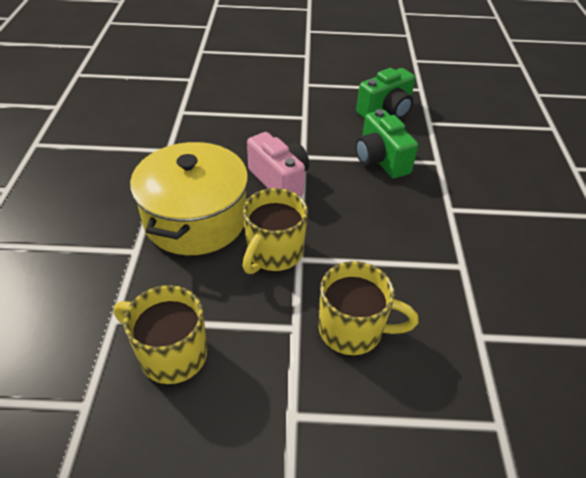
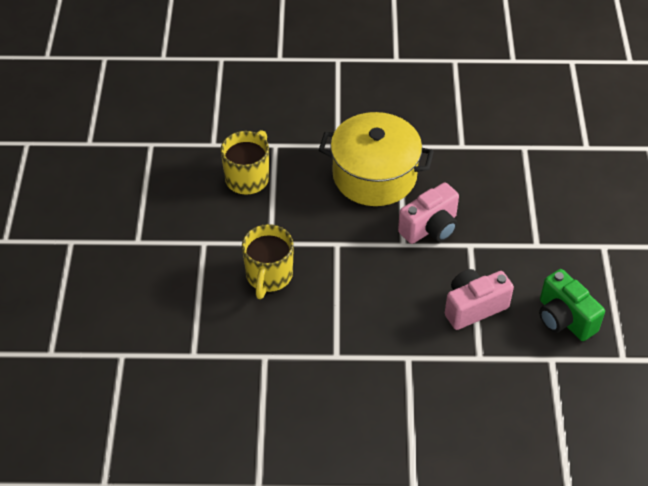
camera: 90 degrees right, 5 degrees up
yellow mug [243,188,308,274] -> none
green camera [355,109,418,178] -> pink camera [445,269,514,330]

